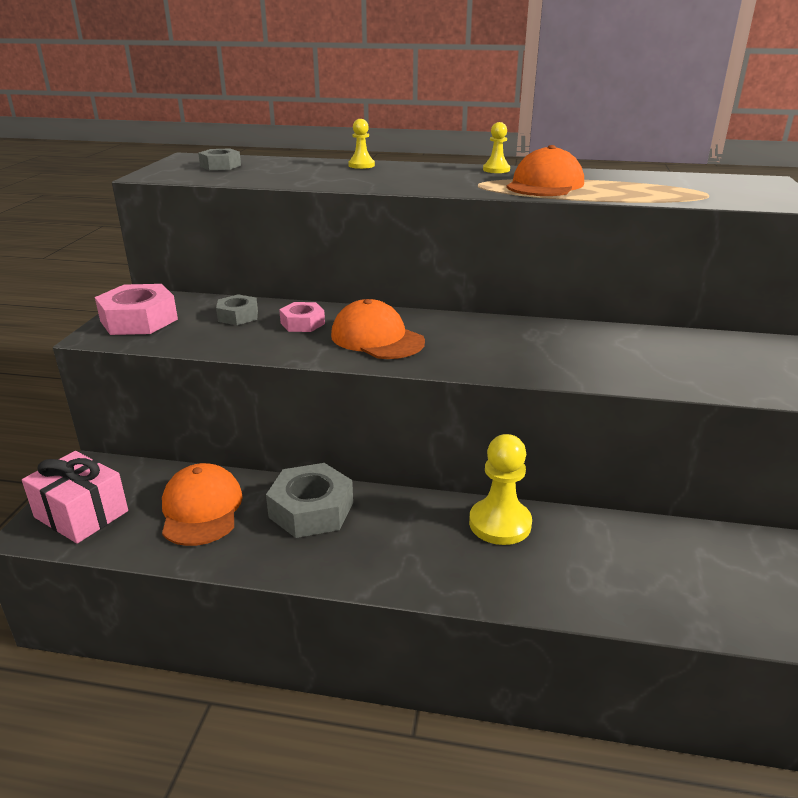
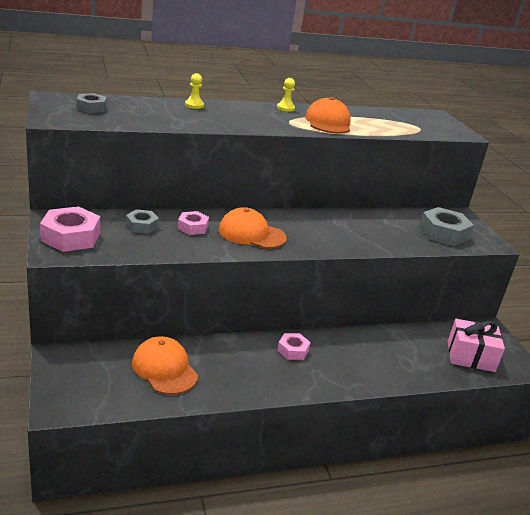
camera: 30 degrees left, 0 degrees up
pink gift [22,451,128,544] -> pink gift moved to [447,319,505,372]
grey nut [266,463,353,538] -> grey nut moved to [419,207,474,246]
yellow pawn [469,434,532,545] -> none
none -> pink nut [277,333,311,360]

